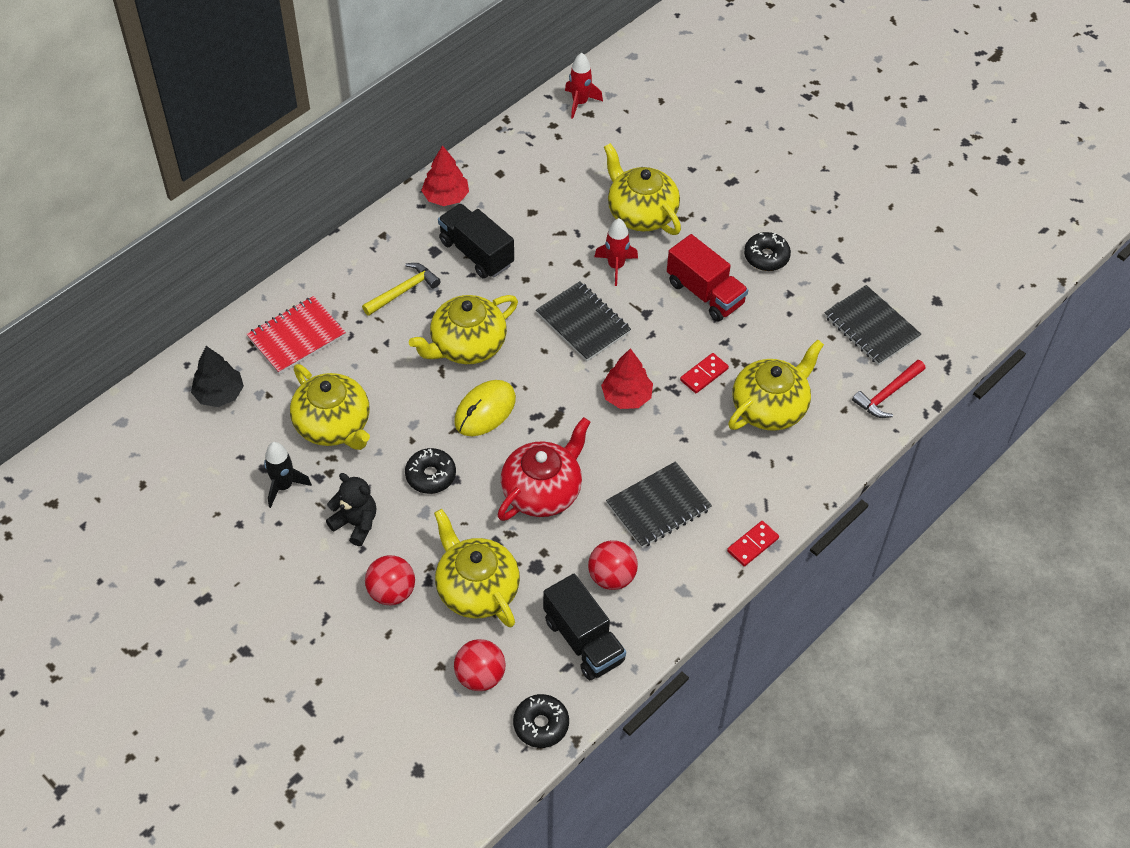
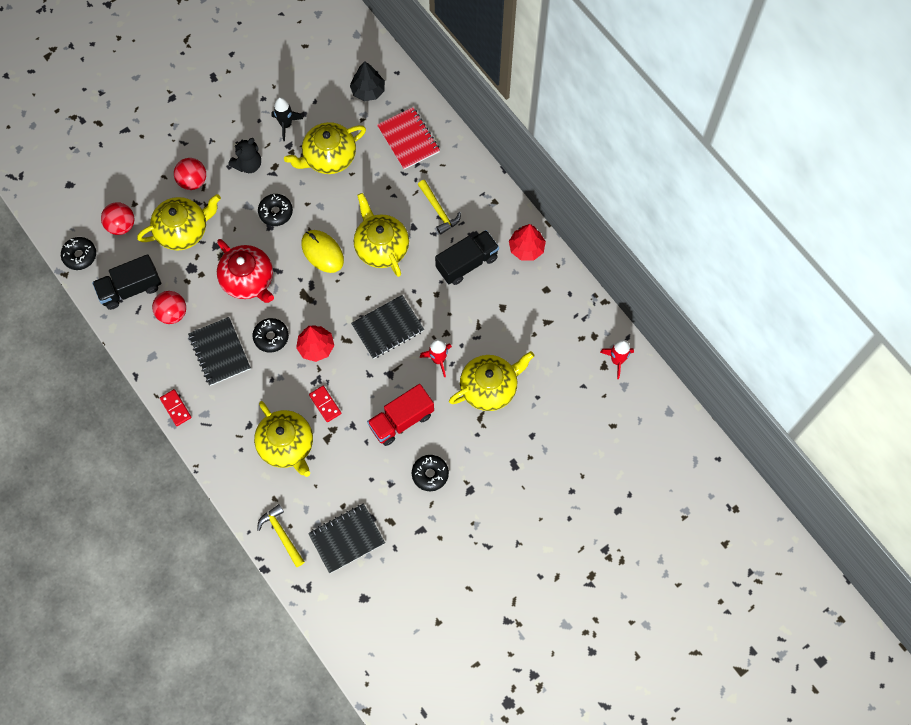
camera: 100 degrees right, 15 degrees up
red hammer [852,360,925,418] -> yellow hammer [257,504,305,567]
none -> black donut [253,318,289,353]

